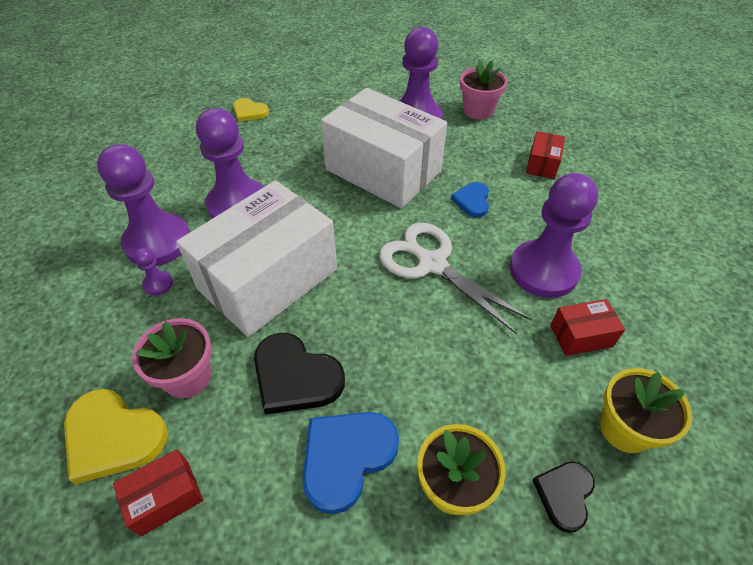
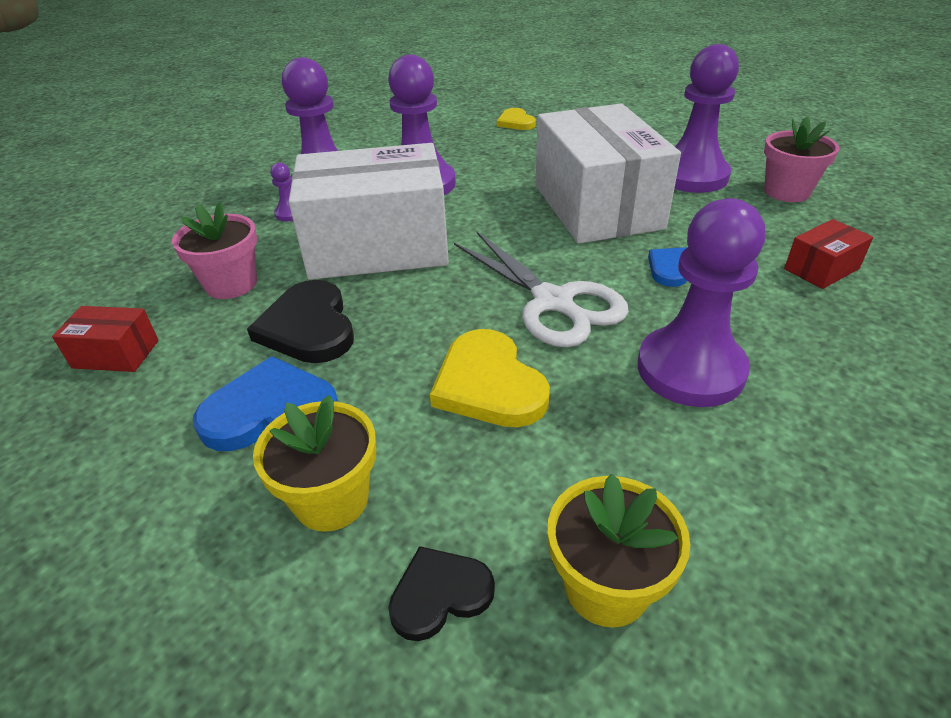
camera: 40 degrees right, 10 degrees down
yellow heart [64,389,168,484] -> yellow heart moved to [430,329,550,427]
white scissors [379,223,532,334] -> white scissors turned 150 degrees clockwise [454,232,629,347]
red box [550,299,625,356] -> none

